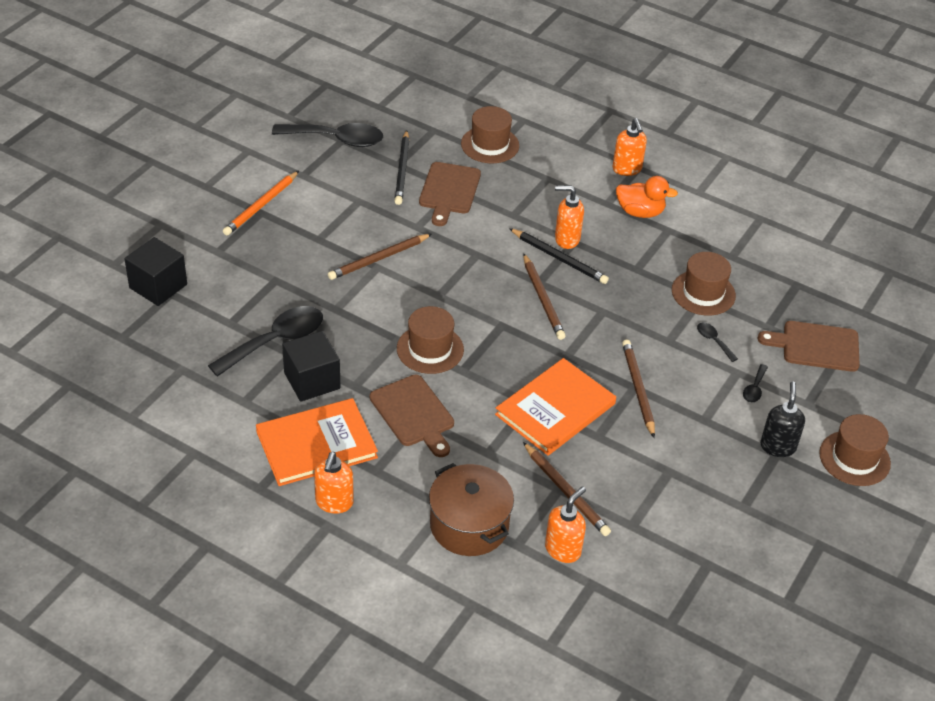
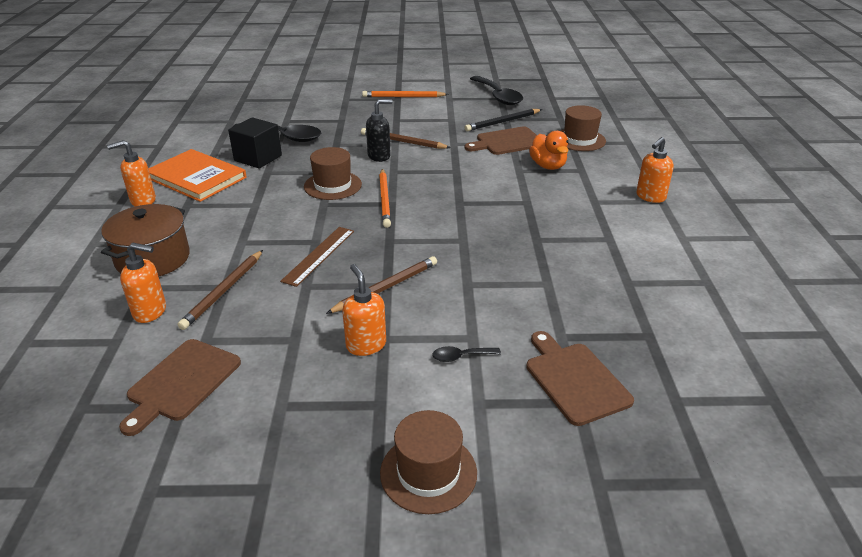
camera: 60 degrees right, 10 degrees down
black cube [124,237,187,306] -> none
brown cutting board [370,375,454,457] -> brown cutting board moved to [119,339,241,436]
orange book [495,358,616,456] -> brown ruler [280,227,354,287]
black pencil [509,228,609,284] -> none
brown pencil [523,254,566,340] -> none
orange soap dispenser [555,186,584,249] -> orange soap dispenser moved to [342,264,386,356]
orange duck [616,176,678,218] -> orange duck moved to [529,131,568,170]
brown hat [672,252,736,316] -> none
black spoon [697,322,738,362] -> none
black soap dispenser [760,381,805,457] -> black soap dispenser moved to [366,99,393,162]
none -> orange pencil [379,169,391,228]

